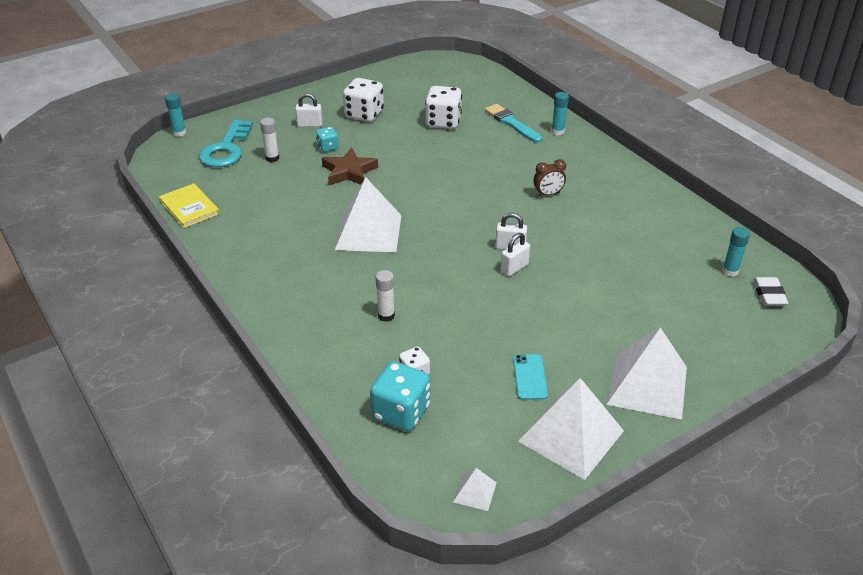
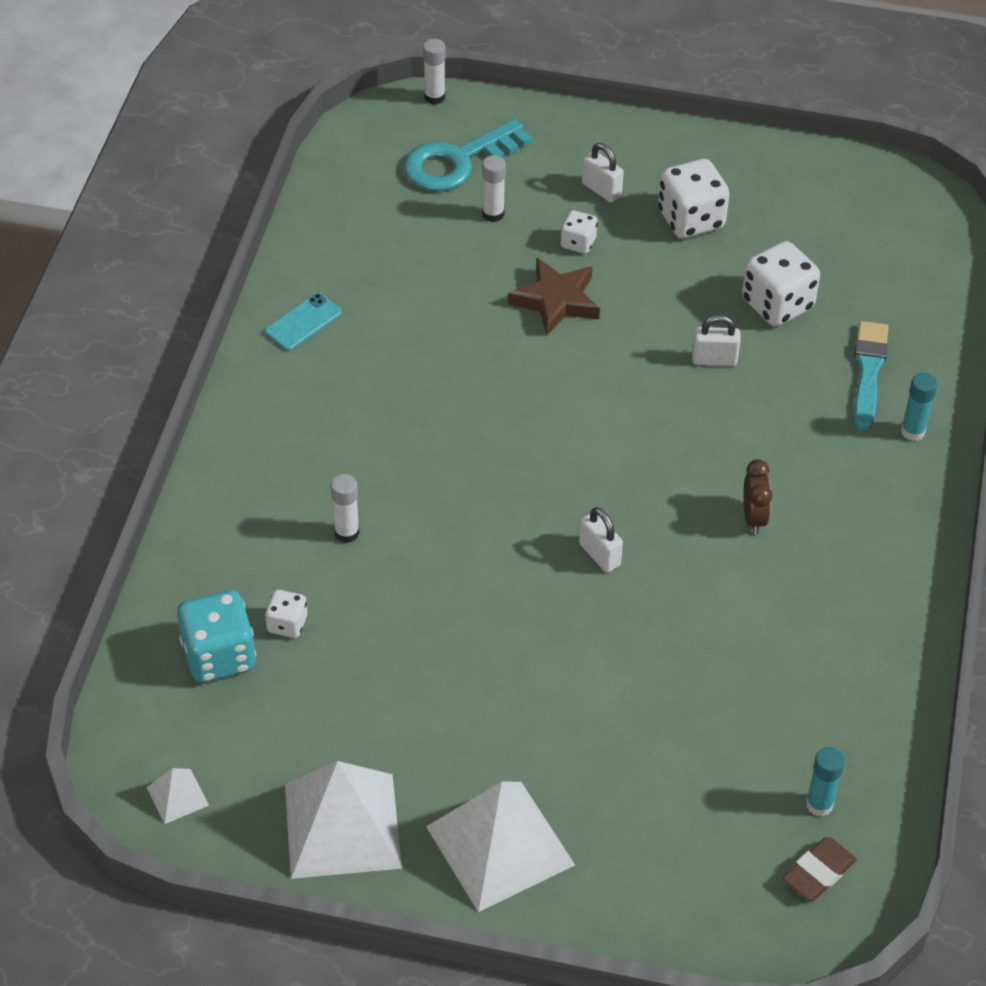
camera: 45 degrees right, 10 degrees up
yellow book [159,183,220,228] -> none
turquoise glue stick [165,93,186,137] -> white glue stick [423,39,446,105]
turquoise dice [316,127,339,152] -> white dice [560,210,598,254]
white pyramid [335,177,402,252] -> none
white padlock [501,233,530,276] -> white padlock moved to [692,315,741,366]
turquoise phone [513,354,548,400] -> turquoise phone moved to [265,293,342,351]
brown clock [533,159,566,197] -> brown clock turned 120 degrees counterclockwise [743,459,773,534]
white eraser [753,277,788,306] -> brown eraser [782,837,857,901]

